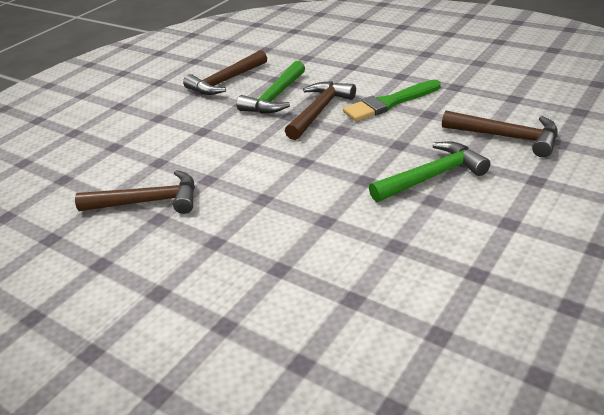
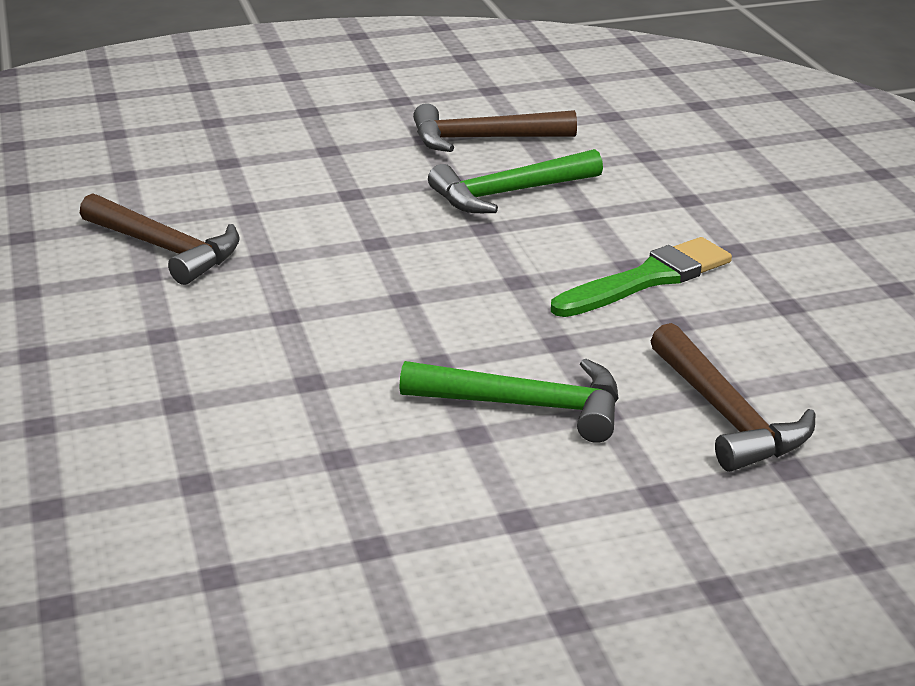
camera: 35 degrees right, 5 degrees down
brown hammer [285,81,356,140] -> none
green brush [343,80,441,121] -> green brush turned 135 degrees clockwise [551,237,732,317]

